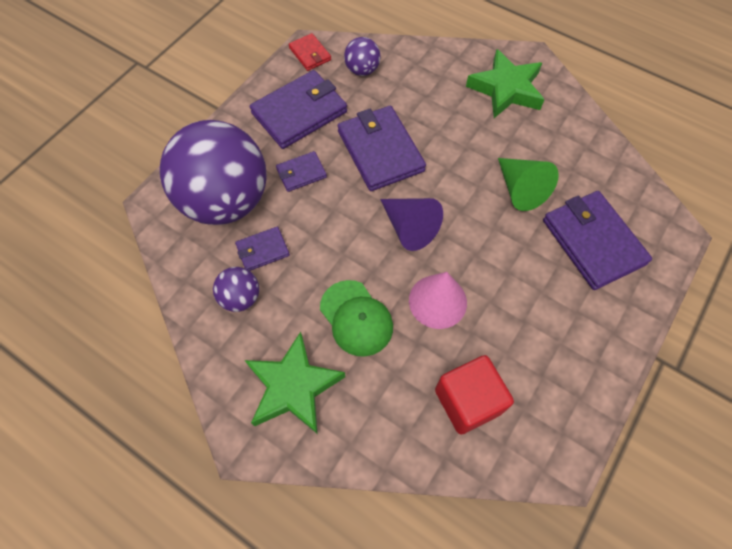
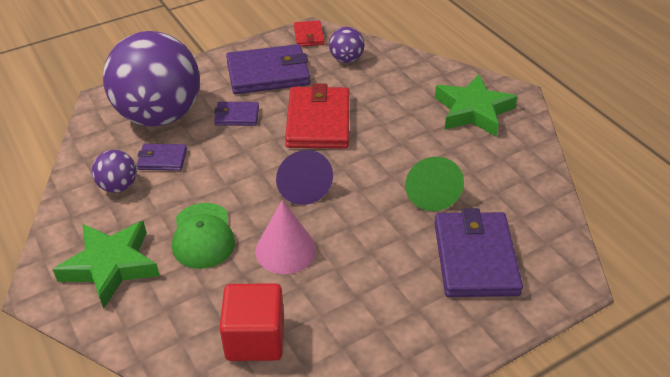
camera: 25 degrees right, 20 degrees down
purple wallet [338,106,426,191] -> red wallet [285,83,349,149]

